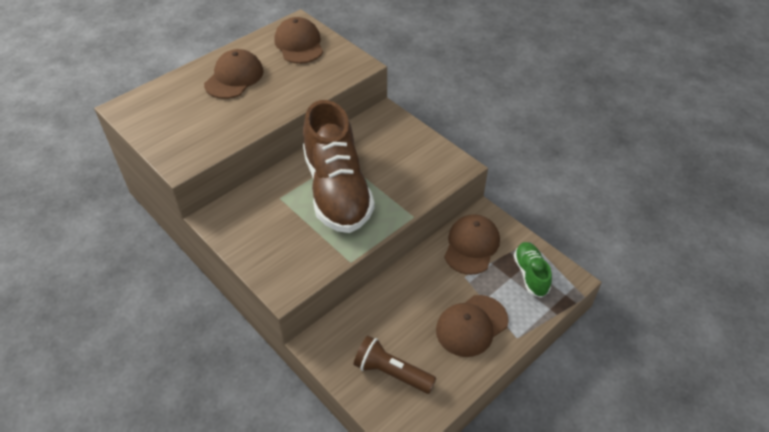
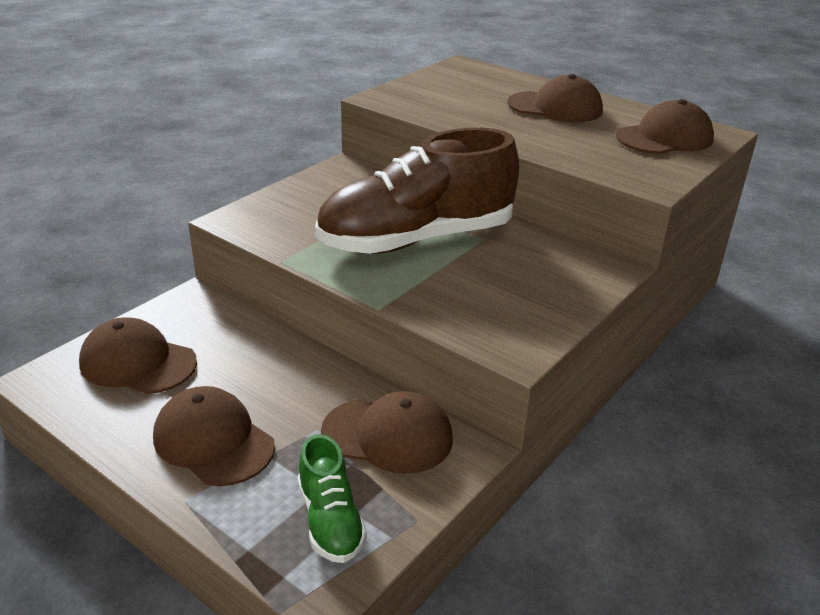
camera: 80 degrees right, 15 degrees down
brown flashlight [354,336,436,394] -> brown cap [79,317,197,394]
green shoe [514,242,552,298] -> green shoe turned 90 degrees clockwise [298,434,367,563]

